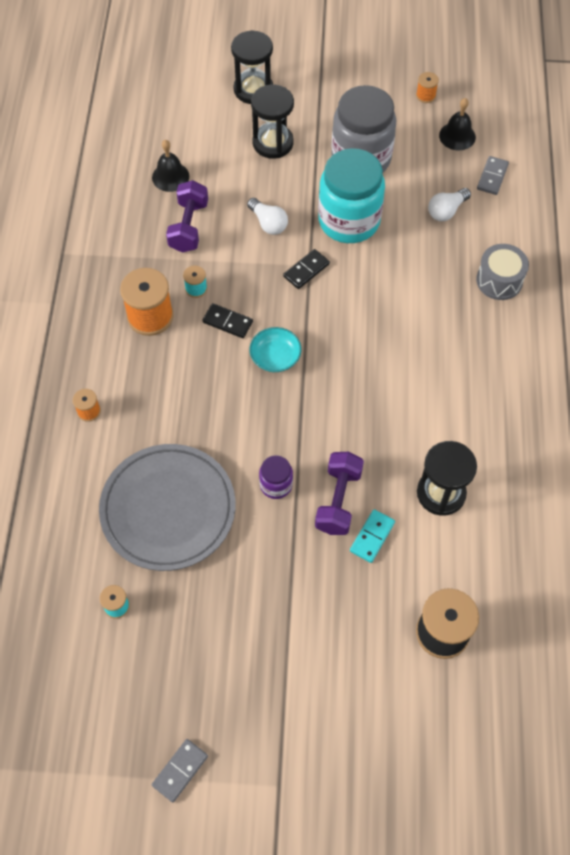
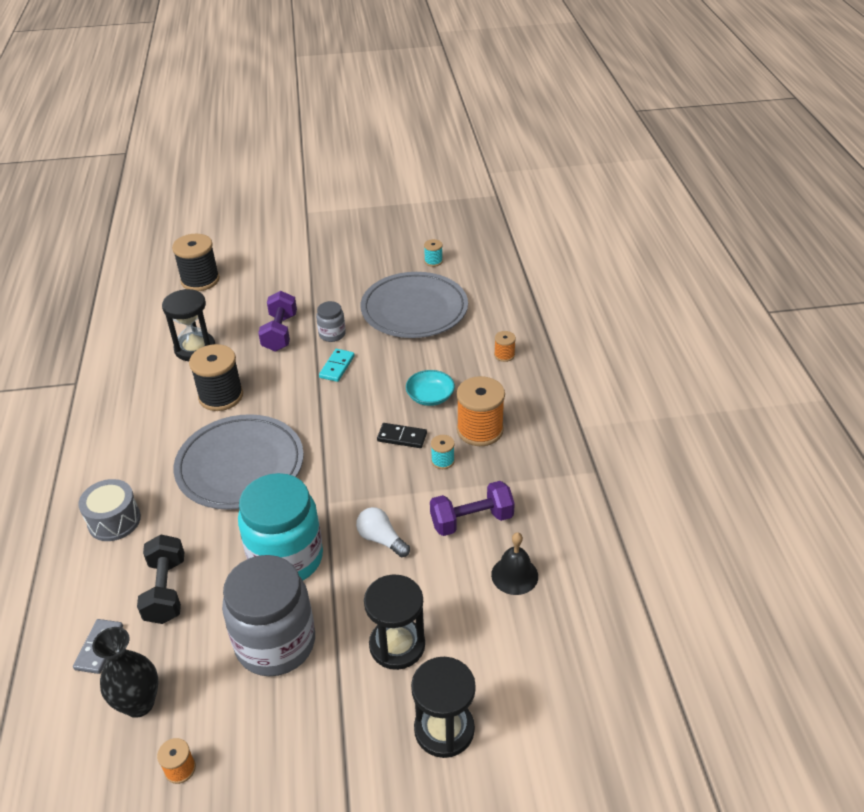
camera: 170 degrees right, 20 degrees down
grey domino [152,739,208,802] -> none
purple dumbbell [166,180,208,253] -> purple dumbbell turned 75 degrees clockwise [430,481,515,536]
turquoise bowl [250,327,302,372] -> turquoise bowl moved to [406,370,455,406]
purple jar [259,455,293,499] -> grey jar [316,301,346,342]
black domino [283,249,330,289] -> none
turquoise domino [350,509,395,563] -> turquoise domino moved to [319,349,355,382]
white light bulb [428,188,471,221] -> black dumbbell [137,535,184,624]
black bell [439,98,476,150] -> black vase [92,627,159,718]
none -> grey plate [174,414,304,510]
none -> black spool [189,344,243,411]

